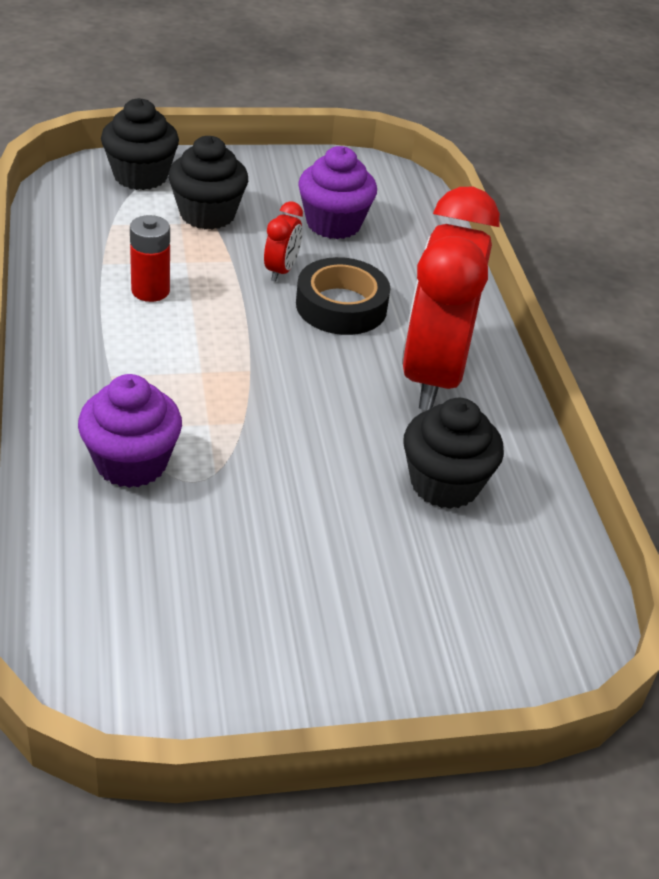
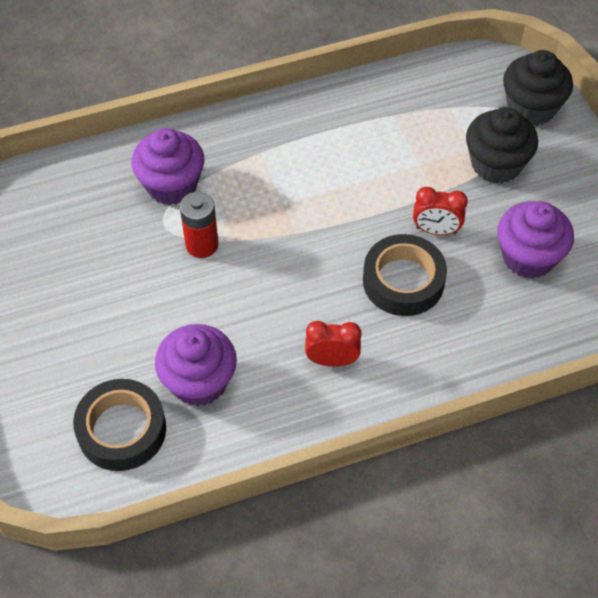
camera: 85 degrees right, 15 degrees up
red battery [130,215,170,302] -> red battery moved to [180,192,219,258]
red clock [402,187,500,410] -> red clock [305,321,361,367], size x0.40
black cupcake [403,398,504,509] -> purple cupcake [155,324,237,406]
none -> black tape [73,379,166,471]

